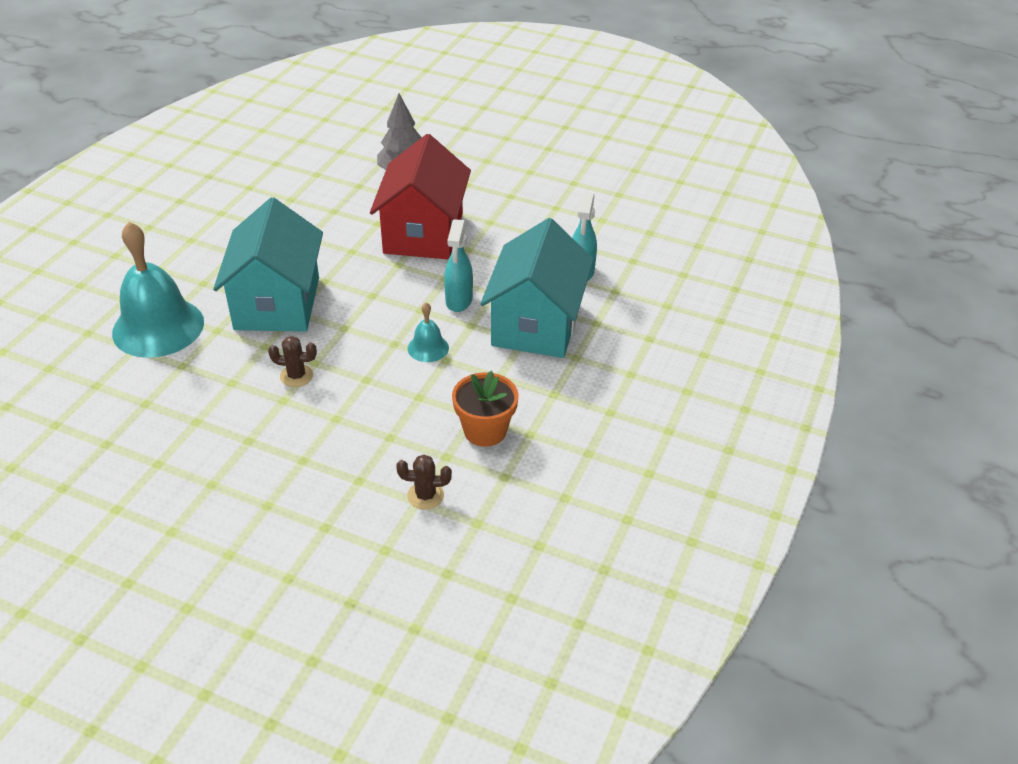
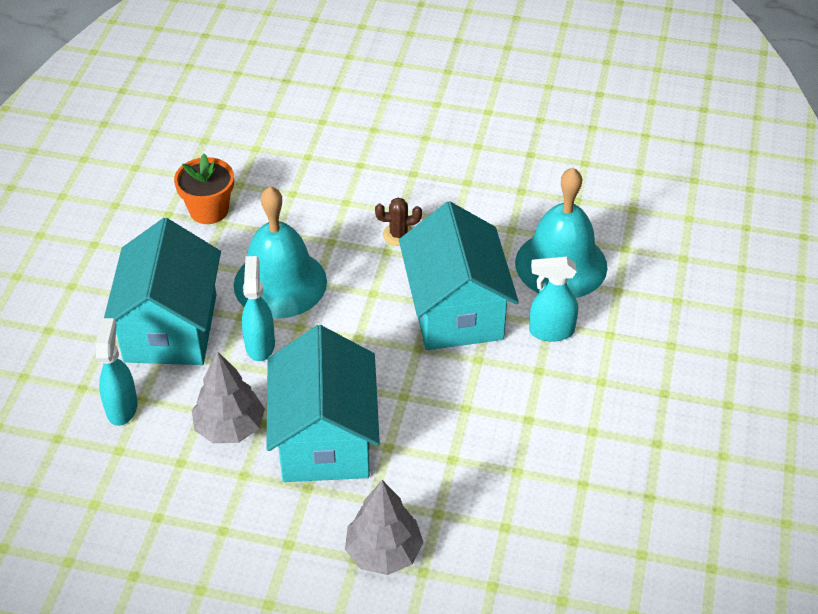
camera: 170 degrees right, 5 degrees up
red house [370,134,471,260] -> turquoise house [266,325,380,482]
brown cactus [396,455,452,510] -> none
turquoise bell [407,303,449,362] -> turquoise bell [234,186,327,319], size x2.19
none -> grey tree [192,351,265,443]
none -> turquoise spray bottle [529,257,578,342]

